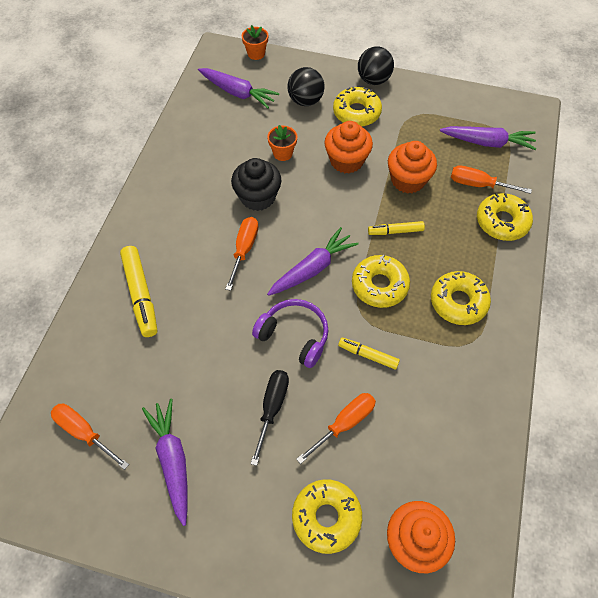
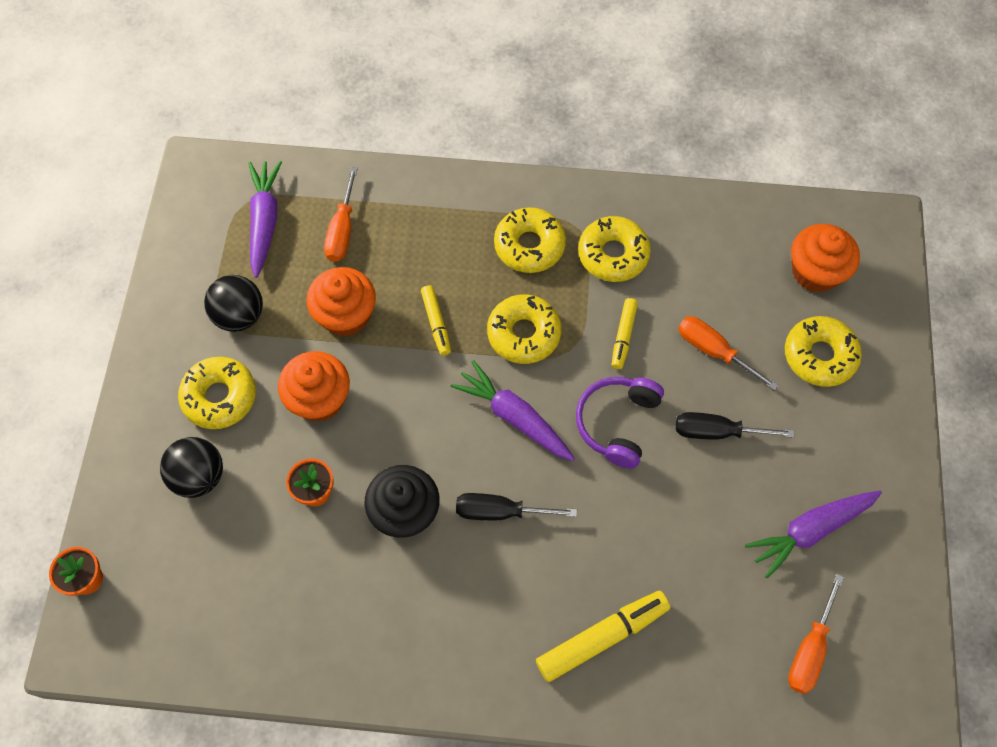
camera: 100 degrees left, 5 degrees up
purple carrot [198,68,279,108] -> none
orange screwdriver [225,217,258,291] -> black screwdriver [456,493,577,520]
black ball [358,46,394,85] -> black ball moved to [204,275,263,332]
yellow donut [477,193,533,241] -> yellow donut moved to [578,216,651,282]

